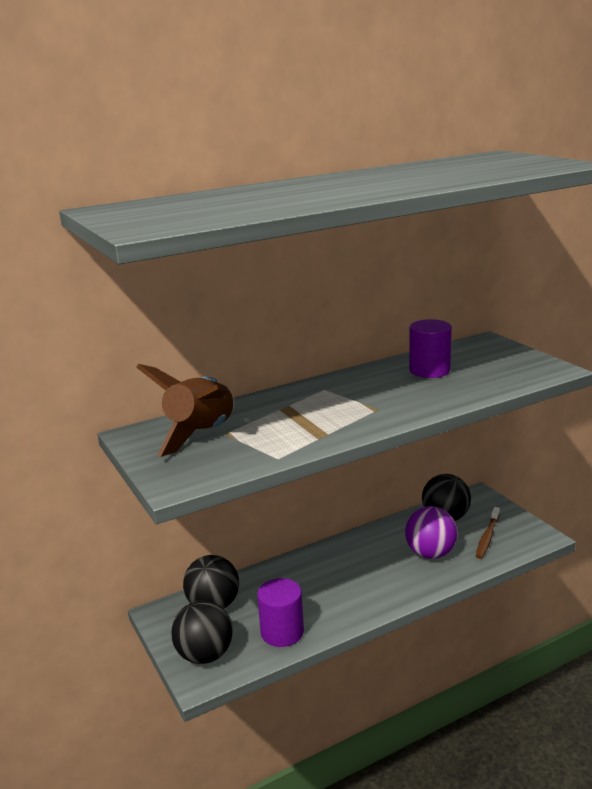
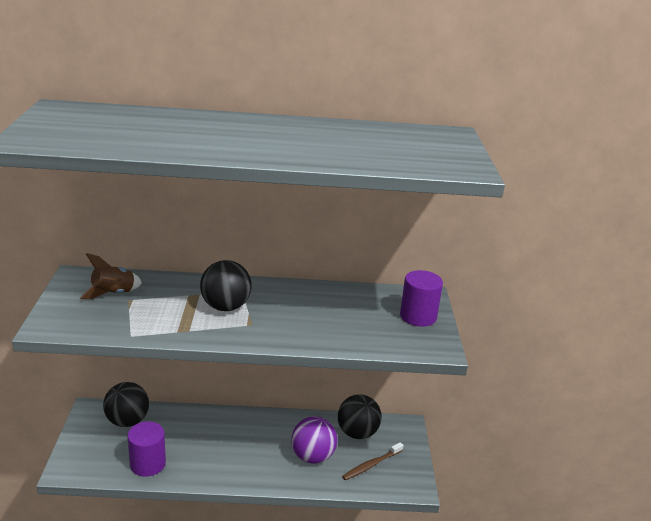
camera: 25 degrees right, 5 degrees up
brown rocket [136,364,234,457] -> brown rocket [80,253,142,299], size x0.63
black ball [171,600,233,664] -> black ball moved to [200,260,252,311]
purple cylinder [409,319,452,378] -> purple cylinder moved to [400,270,443,327]

